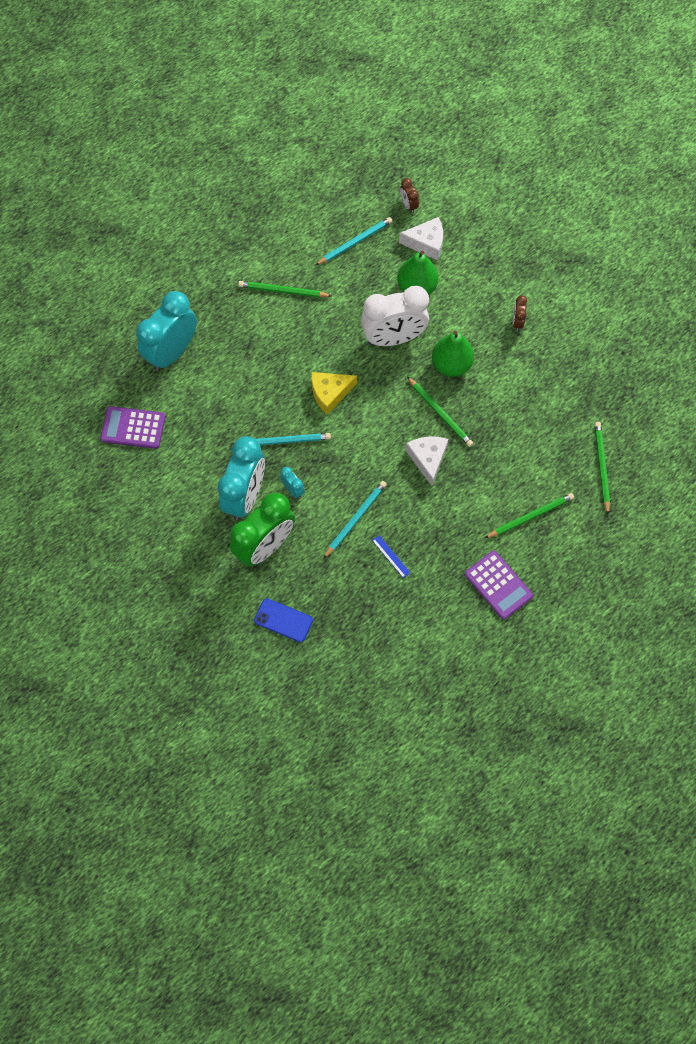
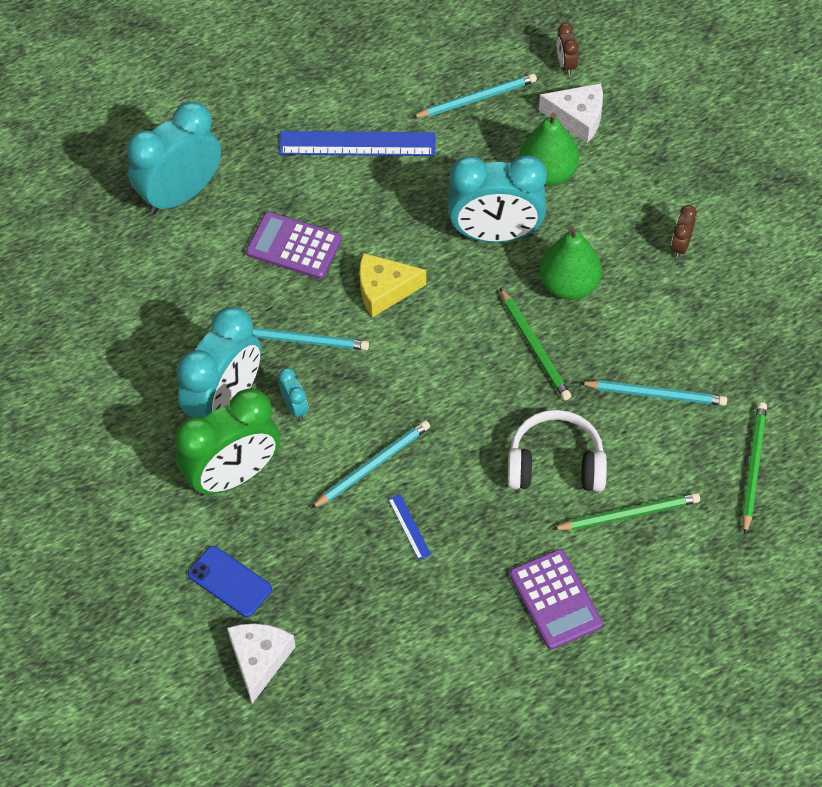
camera: 15 degrees right, 10 degrees down
purple calculator [100,406,165,449] -> purple calculator moved to [246,212,342,279]
green pencil [238,281,332,298] -> blue ruler [279,131,436,156]
white clock [361,286,429,346] -> turquoise clock [449,155,547,243]
white cheese [406,436,449,486] -> white cheese moved to [227,624,296,704]
none -> white headphones [508,410,607,492]
none -> turquoise pencil [579,380,727,406]

